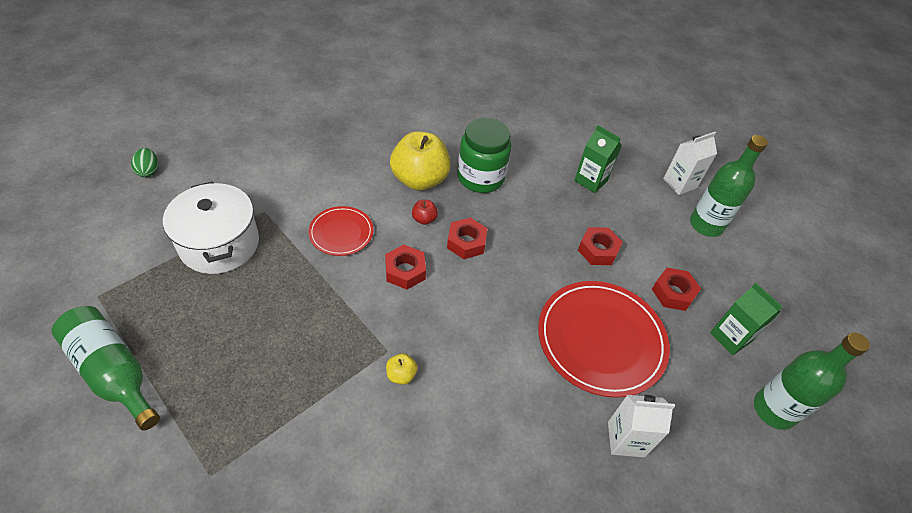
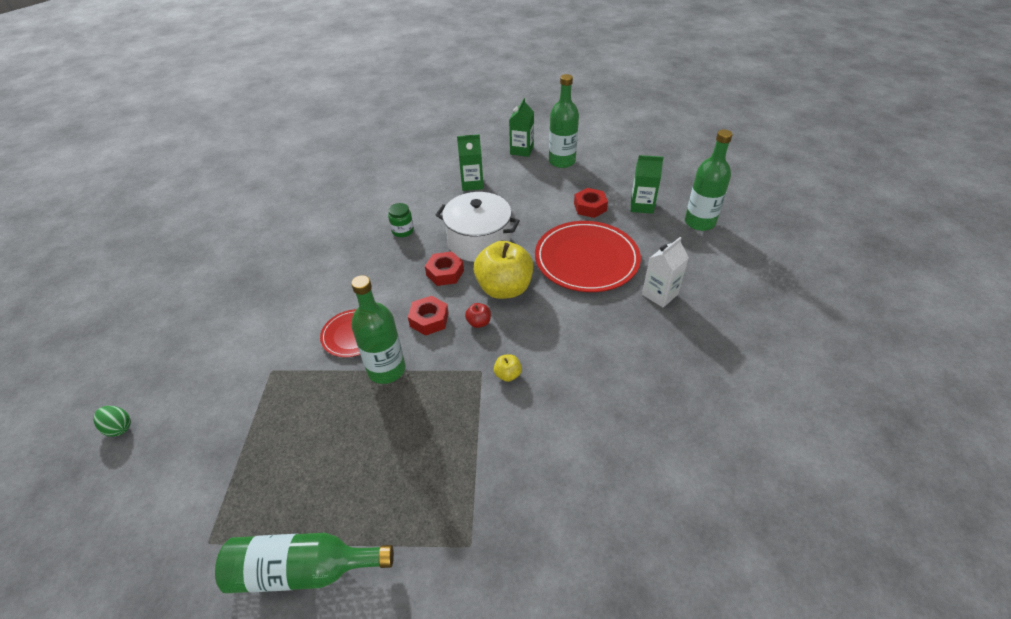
camera: 40 degrees left, 5 degrees down
white pot [163,182,259,274] -> white pot moved to [436,192,520,262]
yellow apple [390,131,451,191] -> yellow apple moved to [474,241,533,299]
red apple [412,200,438,225] -> red apple moved to [465,303,491,328]
green jar [458,118,511,193] -> green jar [388,203,414,237], size x0.51
red nut [578,227,623,265] -> none
white carton [663,132,717,195] -> green carton [509,98,534,157]
none -> green bottle [351,275,405,384]

